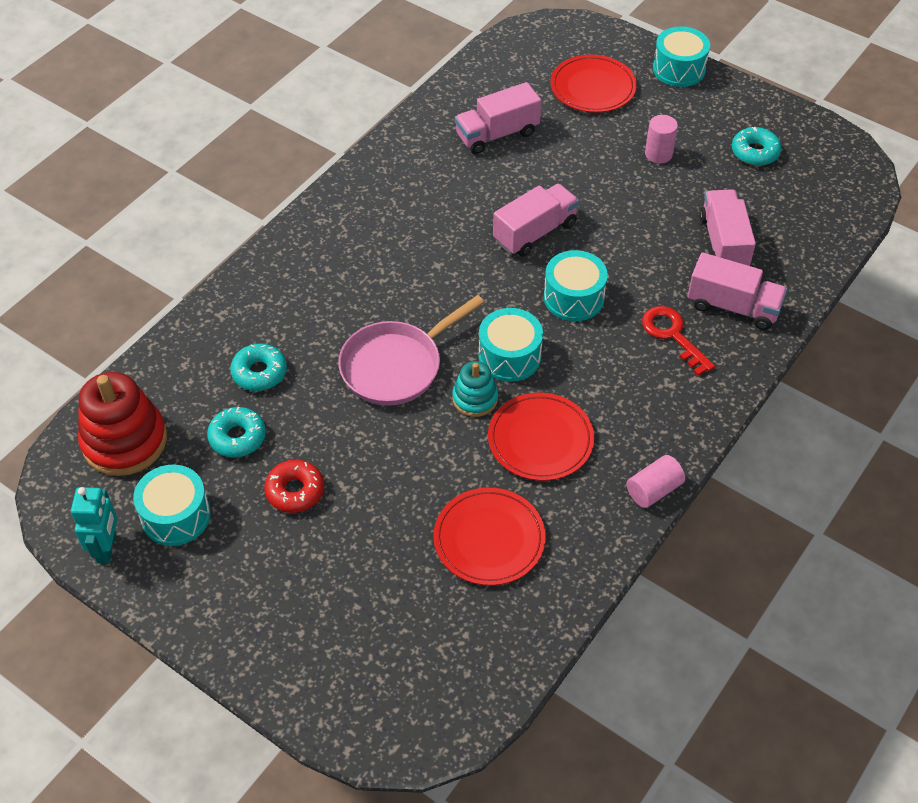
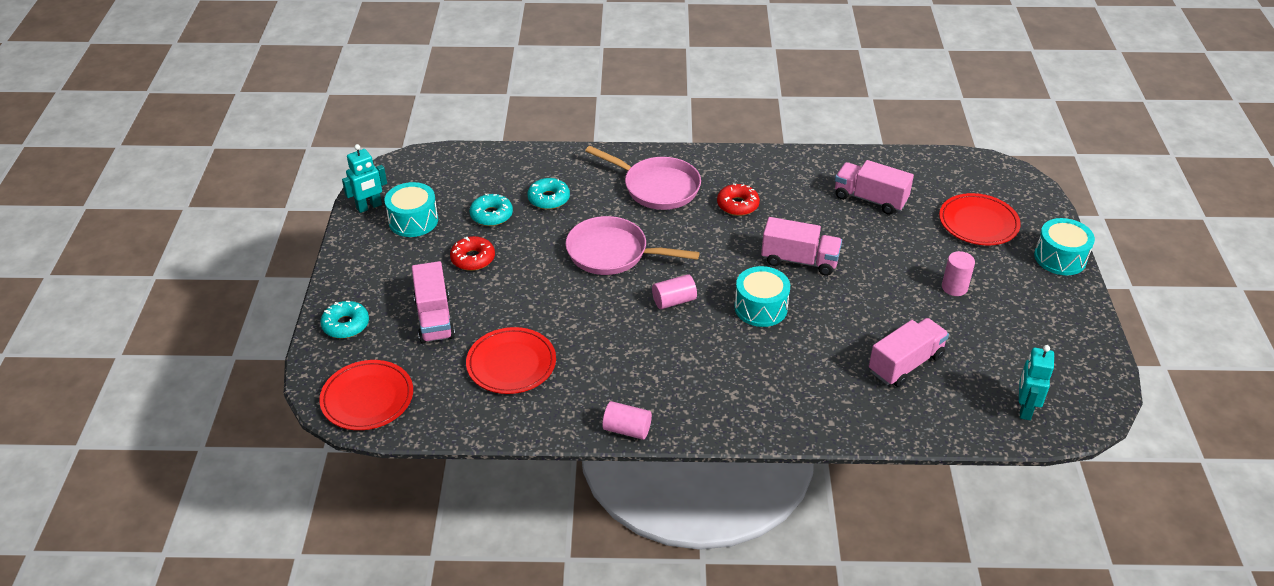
camera: 55 degrees right, 10 degrees down
red stacking toy [78,372,167,476] -> none
turquoise stacking toy [452,361,498,417] -> none
turquoise drum [478,308,543,382] -> pink cylinder [652,274,697,309]
red plate [488,393,594,481] -> red plate moved to [319,360,413,430]
red key [642,306,715,376] -> none
pink truck [688,252,787,330] -> pink truck moved to [412,261,455,343]
turquoise donut [732,127,781,166] -> turquoise donut moved to [320,301,369,339]
none -> pink pan [585,146,701,210]
none -> red donut [717,183,760,216]
none -> turquoise robot [1019,345,1054,420]

